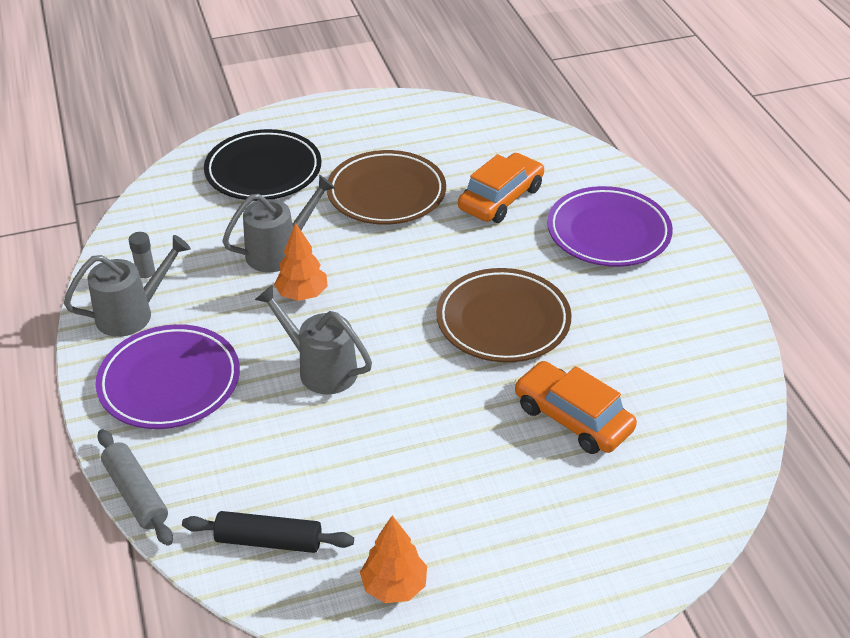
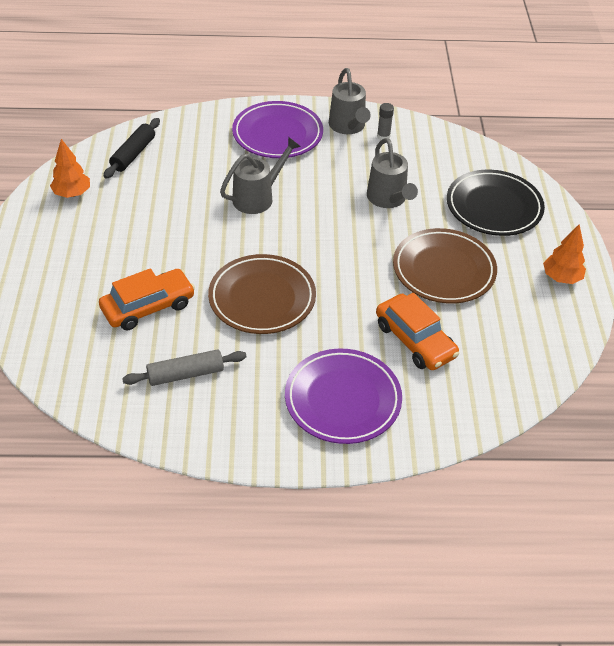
camera: 105 degrees right, 5 degrees up
grey rolling pin [98,429,173,546] -> grey rolling pin moved to [122,349,247,386]
orange tree [274,223,328,301] -> orange tree moved to [543,224,586,284]

